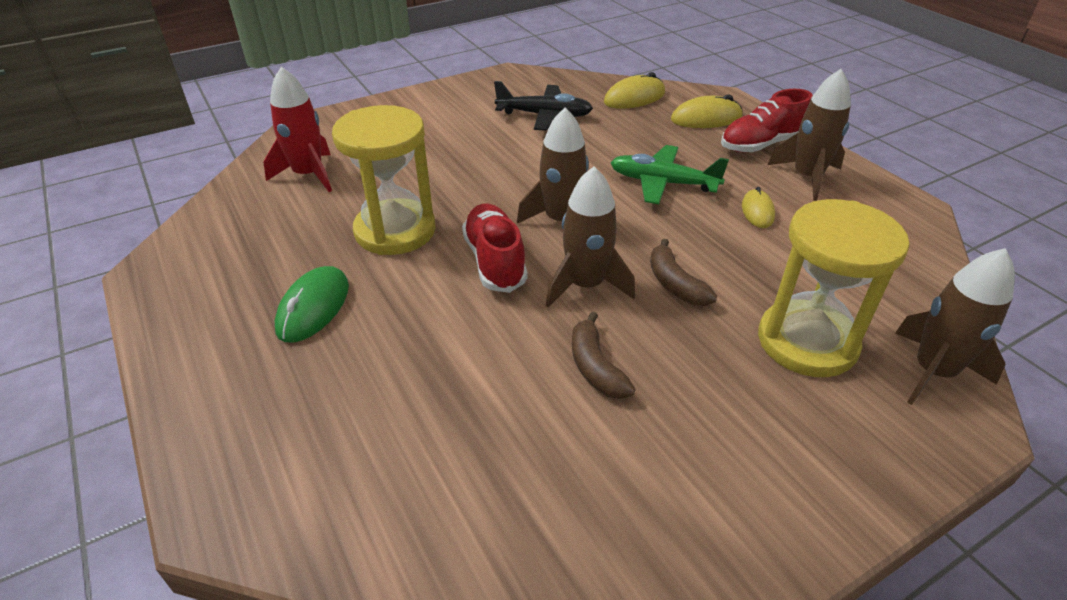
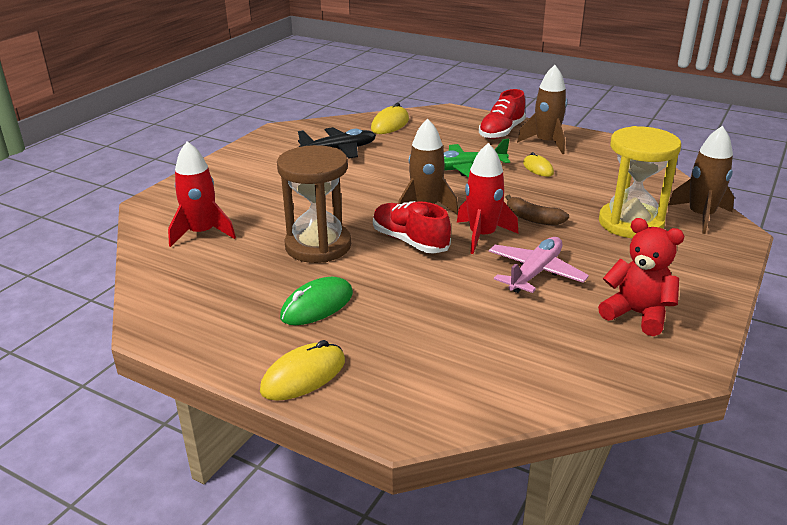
camera: 30 degrees left, 10 degrees down
green mouse [274,266,349,343] -> green mouse turned 60 degrees clockwise [280,277,353,325]
yellow hourglass [332,105,436,255] -> brown hourglass [277,145,351,263]
brown rocket [546,166,635,308] -> red rocket [457,143,519,254]
brown banana [572,311,636,399] -> pink plane [489,237,589,293]
yellow mouse [671,94,743,128] -> yellow mouse moved to [260,340,345,401]
none -> red teddy bear [598,218,684,336]

